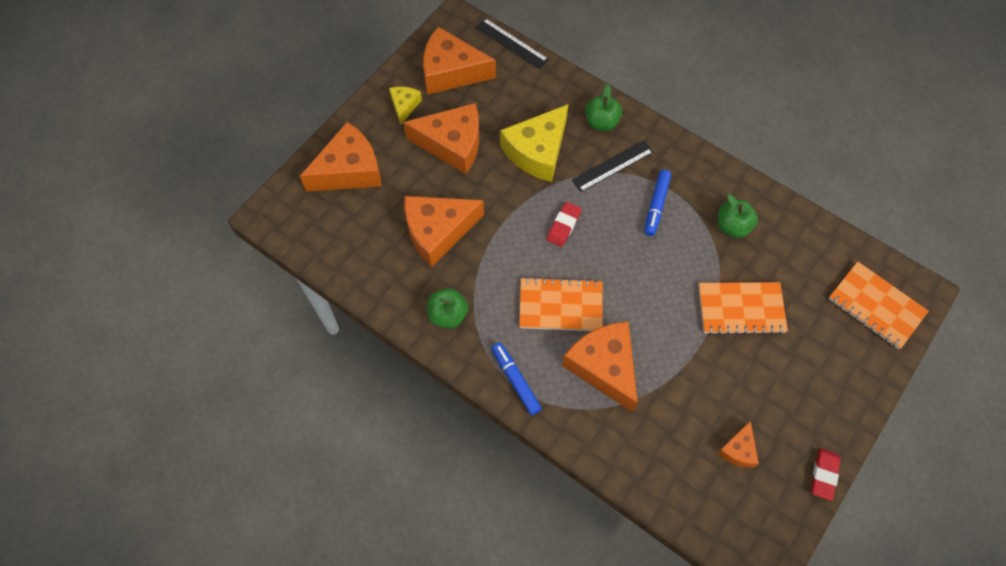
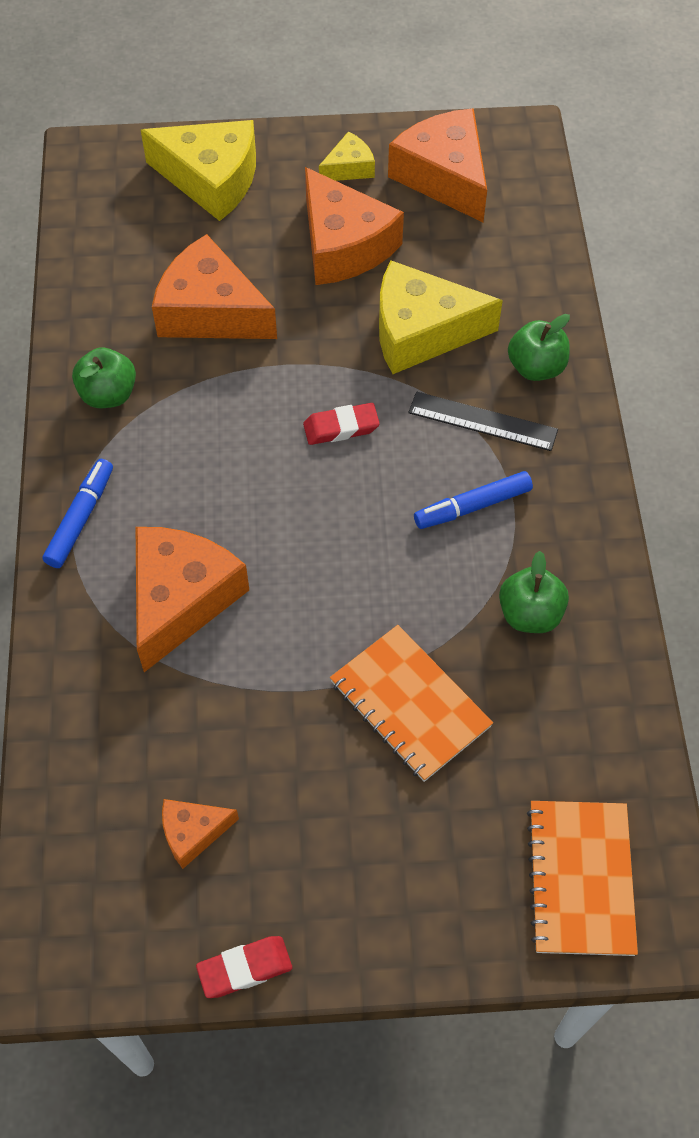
camera: 50 degrees right, 5 degrees down
orange cheese [300,122,382,192] -> yellow cheese [141,120,256,221]
black ruler [476,18,549,69] -> none
orange notebook [519,277,603,331] -> none

